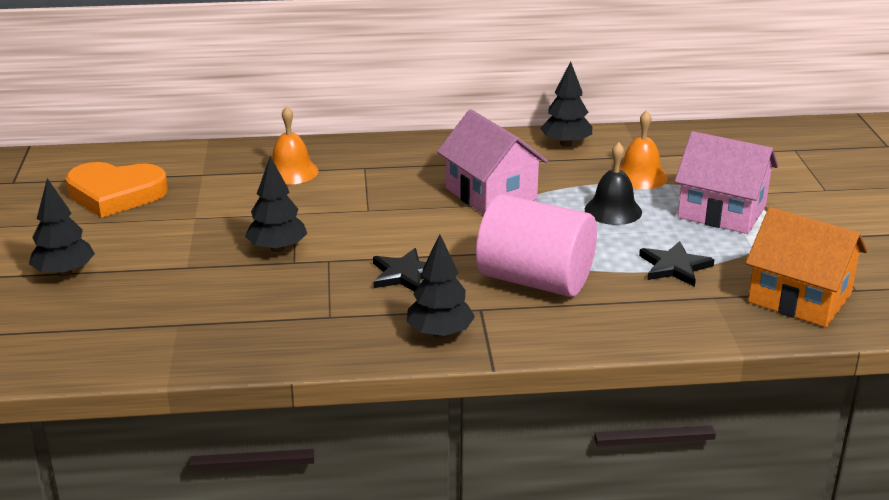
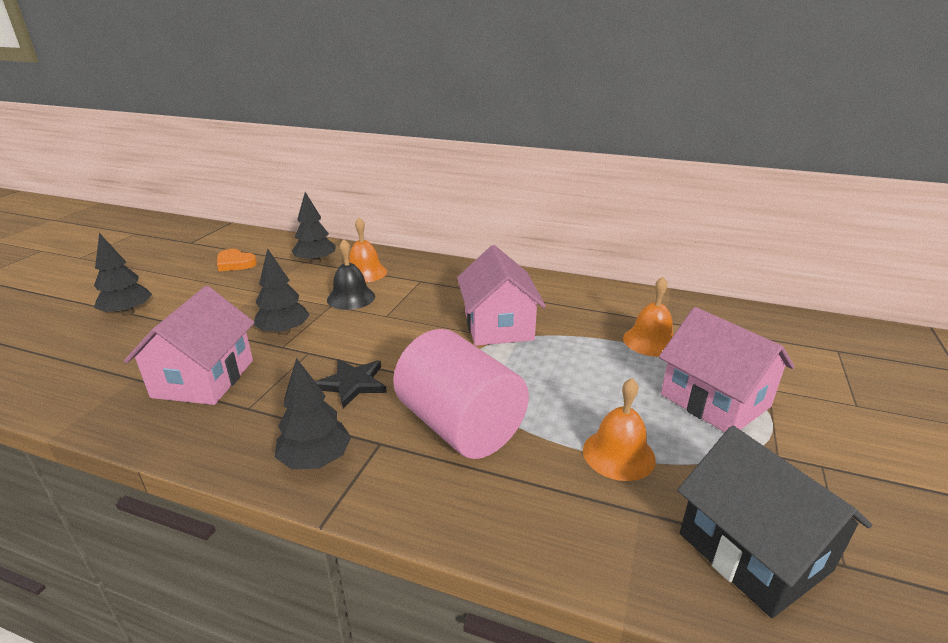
camera: 25 degrees right, 0 degrees up
orange heart [66,162,168,218] -> orange heart [217,249,257,271], size x0.56
black tree [540,61,592,147] -> black tree moved to [292,192,336,264]
black bell [585,142,642,225] -> black bell moved to [327,239,375,310]
black star [639,241,715,287] -> orange bell [583,378,656,481]
orange house [746,207,868,327] -> black house [677,426,872,618]
none -> pink house [124,286,255,405]

